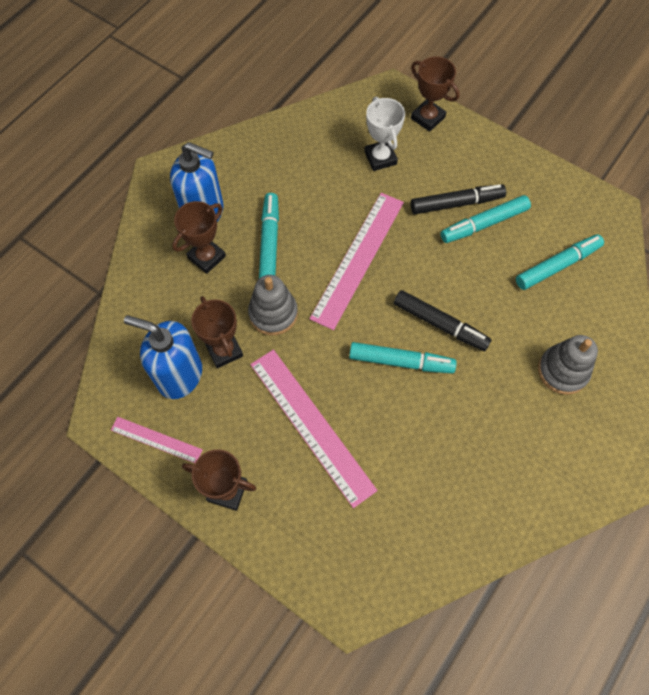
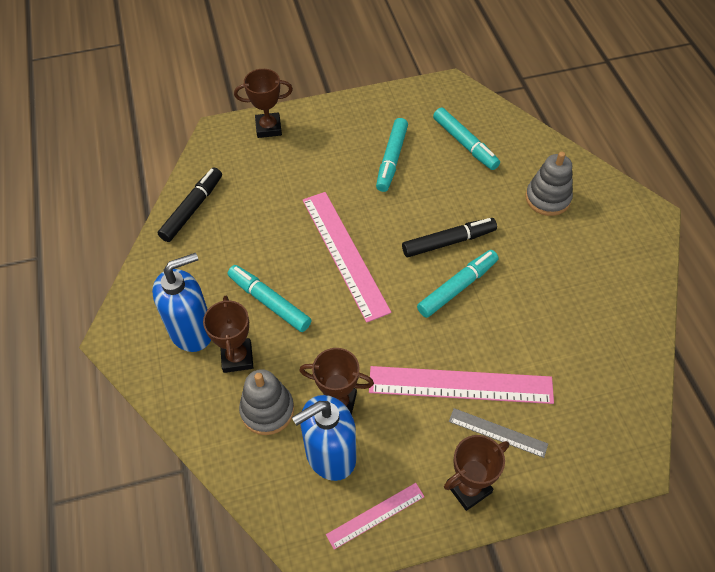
camera: 50 degrees left, 10 degrees down
grey stacking toy [248,275,298,335] -> grey stacking toy moved to [239,369,294,435]
white trophy [364,97,405,171] -> none
black marker [411,184,506,214] -> black marker moved to [158,167,222,242]
turquoise marker [516,234,604,290] -> turquoise marker turned 135 degrees clockwise [433,108,500,170]
none -> grey ruler [449,408,548,458]

